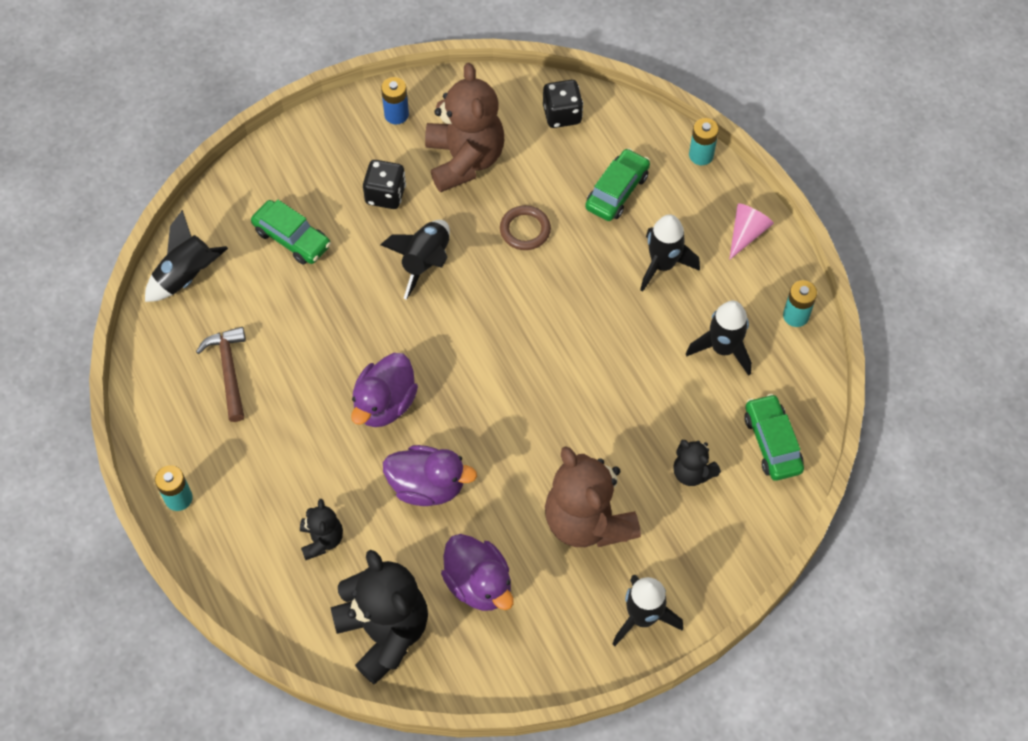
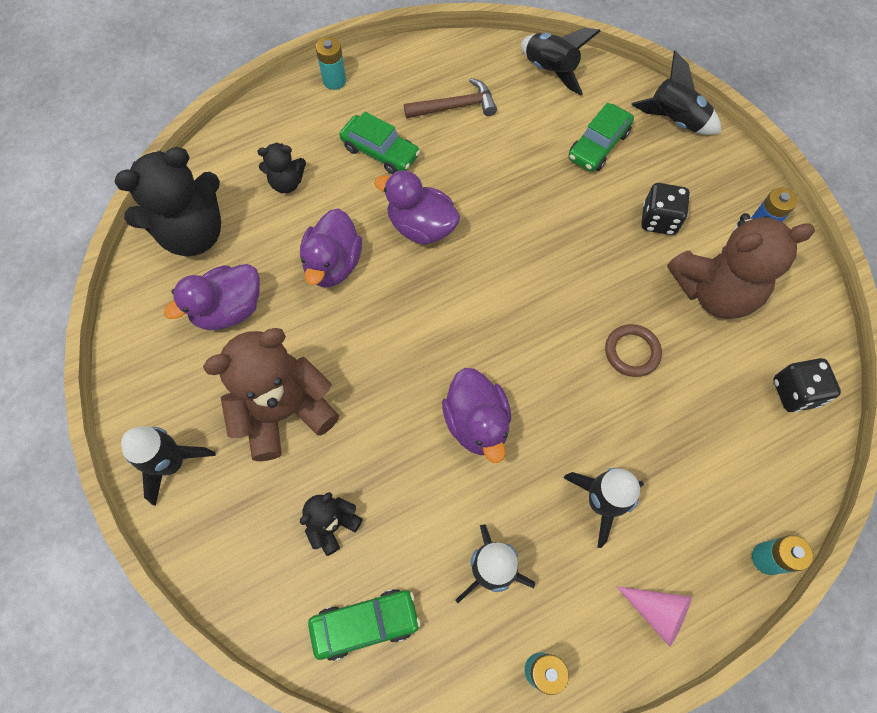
camera: 90 degrees right, 5 degrees up
black rocket [380,220,450,300] -> black rocket moved to [631,51,721,135]
green car [585,148,650,221] -> green car moved to [339,112,420,174]
none -> purple duck [442,368,511,463]

